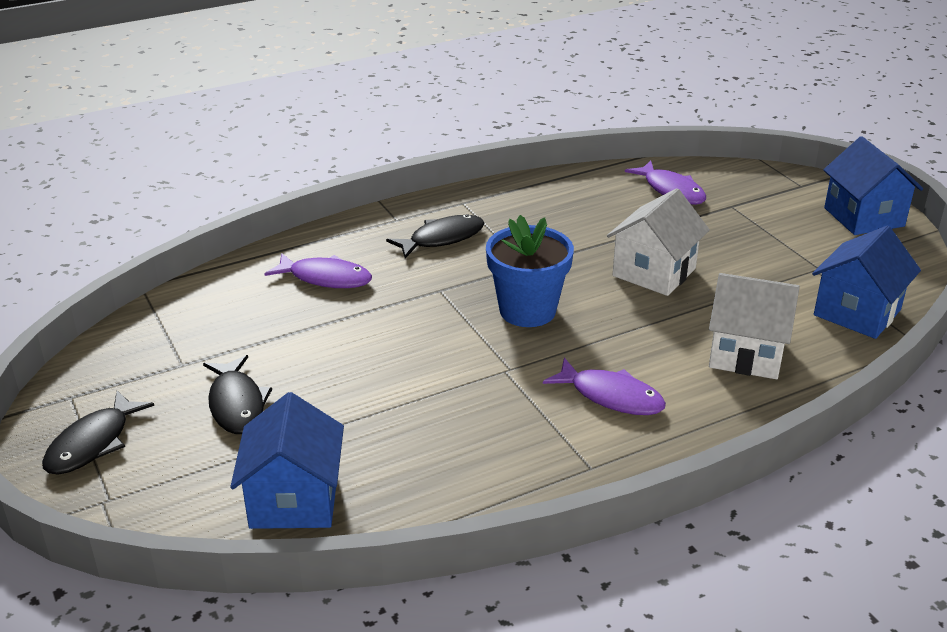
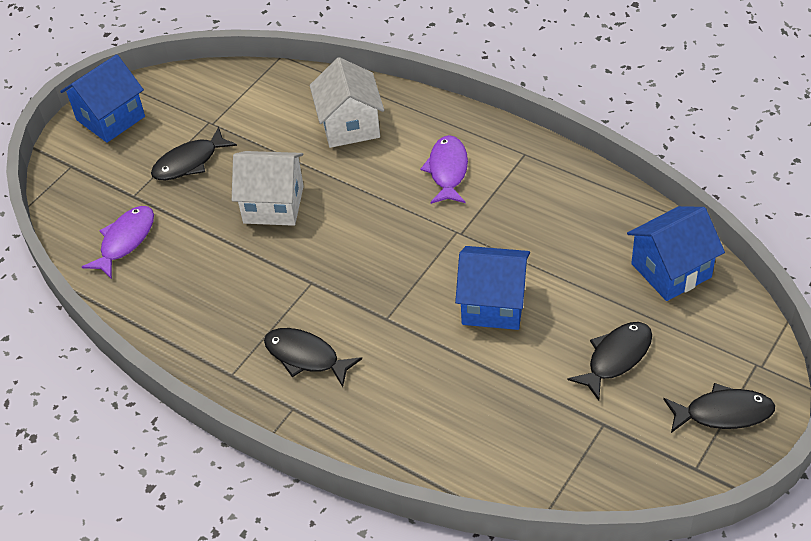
camera: 115 degrees left, 15 degrees up
purple fish [264,253,372,288] -> none
blue flower pot [486,215,574,327] -> none
blue house [812,226,921,339] -> blue house moved to [455,246,530,330]
none -> black fish [151,127,237,181]

